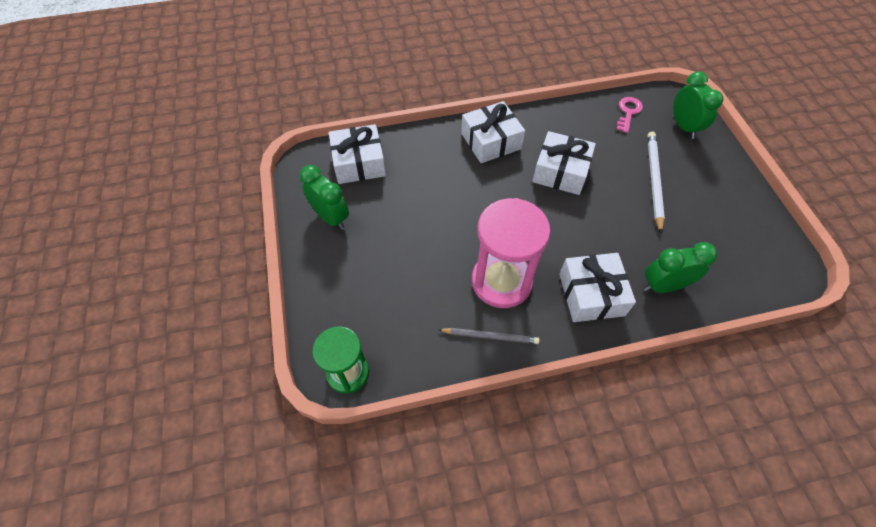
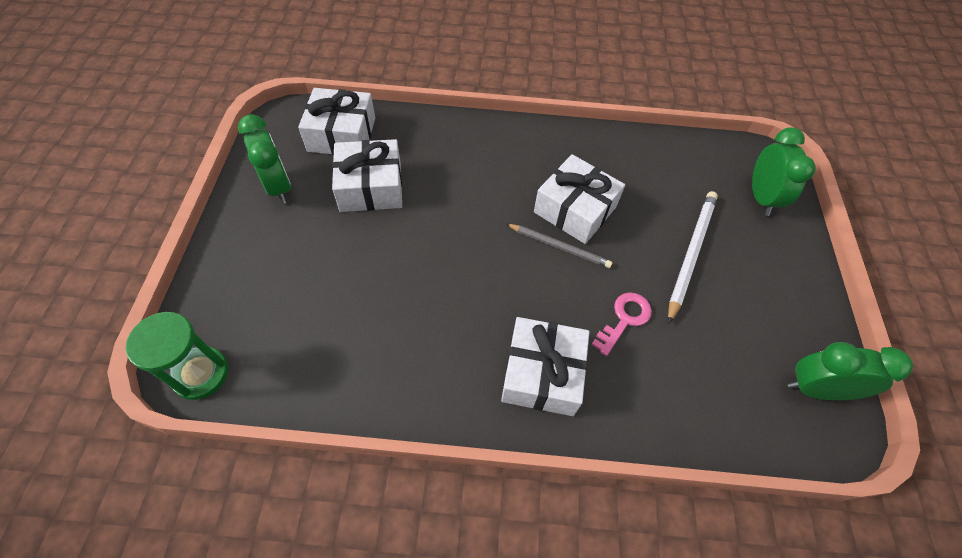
camera: 15 degrees right, 0 degrees up
grey pencil [438,328,540,344] -> grey pencil moved to [507,224,612,268]
white gift [461,101,525,163] -> white gift moved to [332,139,402,212]
pink hourglass [472,198,551,308] -> none
pink key [616,97,643,133] -> pink key moved to [591,292,652,356]
green clock [644,242,717,293] -> green clock moved to [788,342,913,401]

